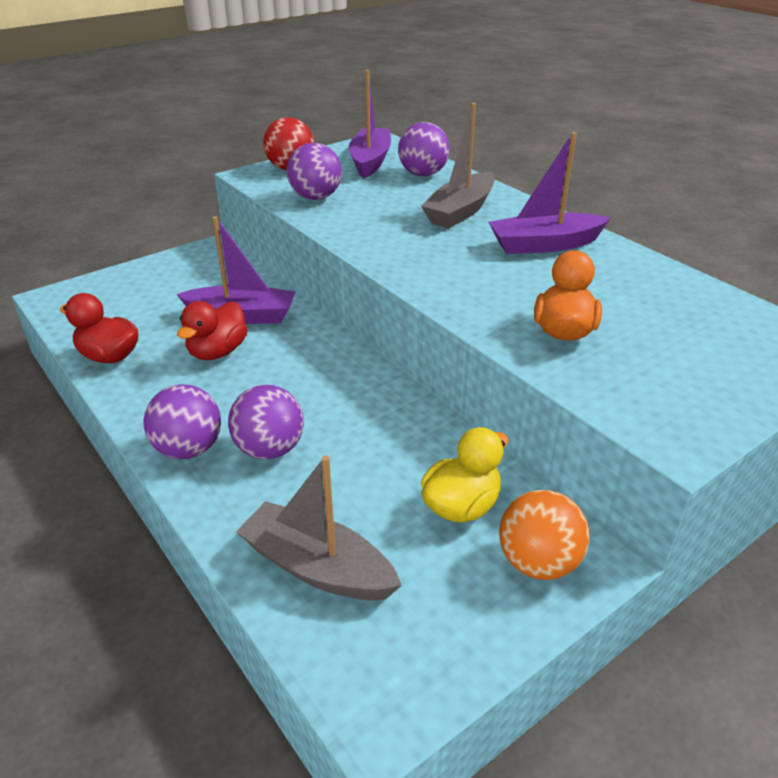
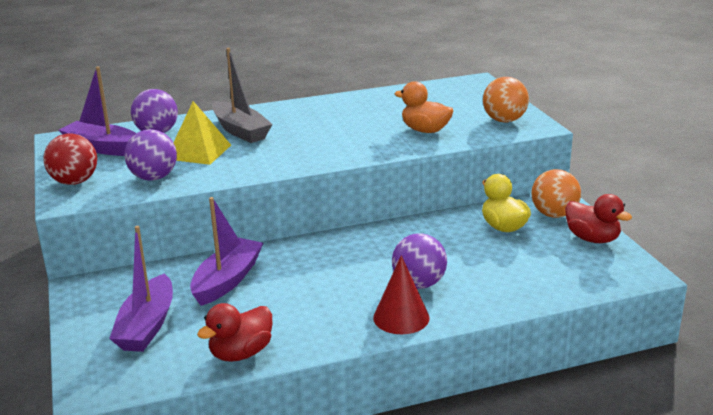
camera: 70 degrees left, 10 degrees down
purple ball [144,384,221,459] -> red cone [373,255,430,334]
red duck [177,301,248,360] -> red duck moved to [565,194,632,243]
grey boat [236,455,402,601] -> none
purple boat [489,132,610,254] -> purple boat moved to [109,226,173,352]
none -> yellow pyramid [173,101,231,165]
none -> orange ball [483,77,529,122]

